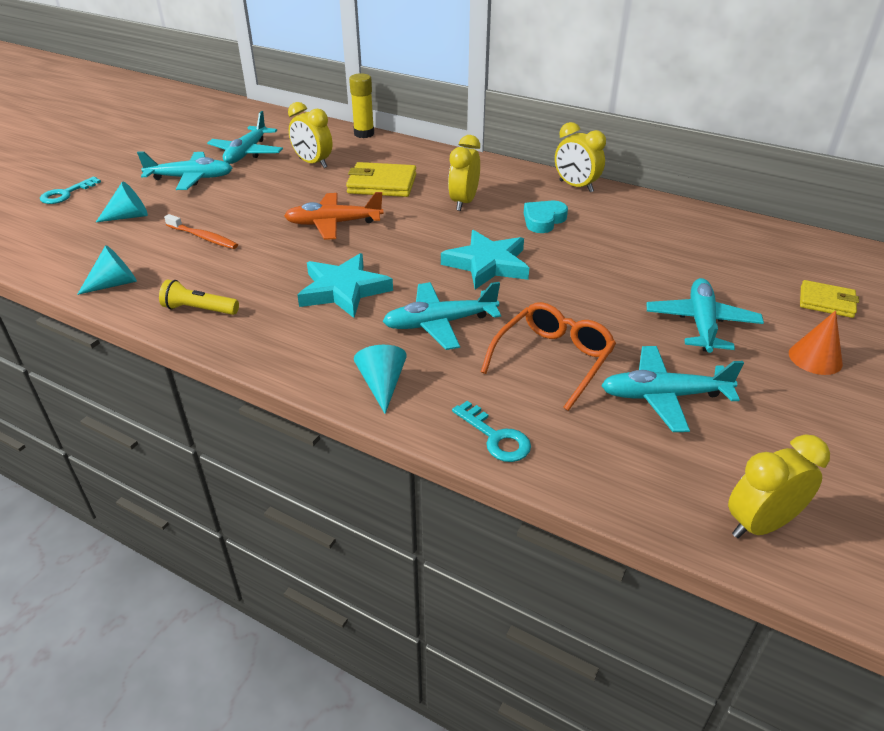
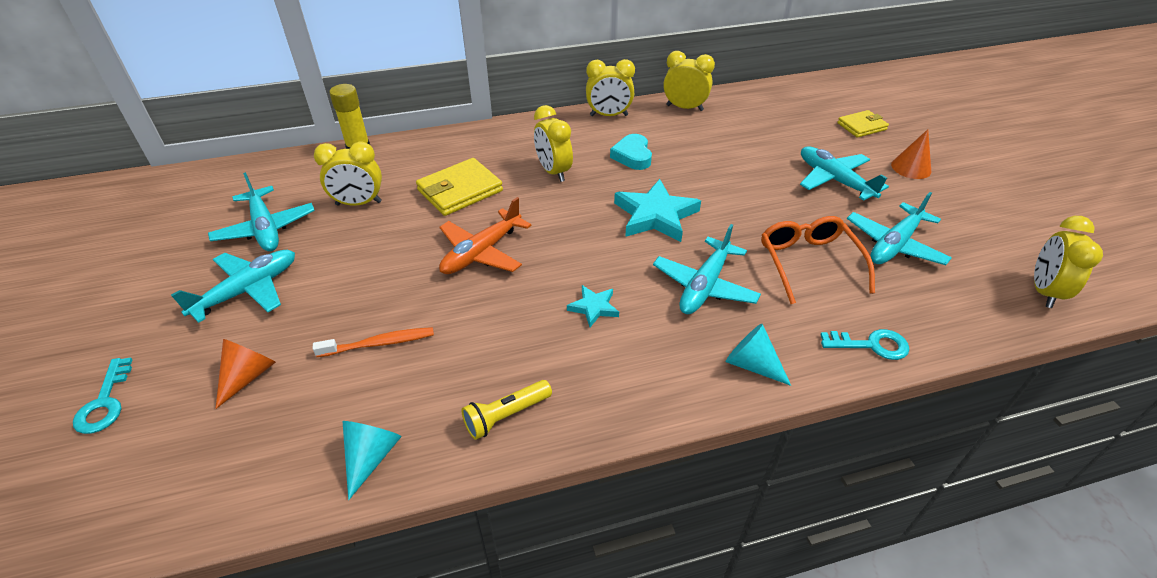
camera: 45 degrees left, 5 degrees up
turquoise cone [96,181,148,222] -> orange cone [215,339,276,409]
turquoise star [297,253,393,318] -> turquoise star [567,285,619,327], size x0.52
none -> yellow clock [663,51,715,111]

